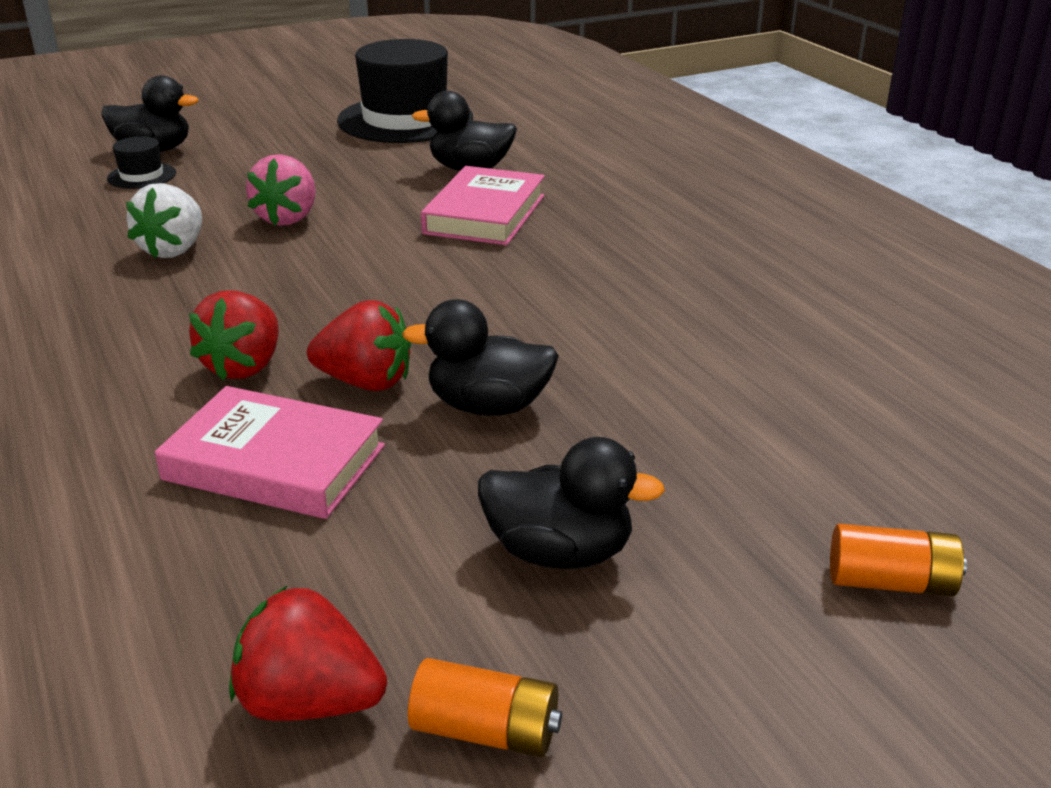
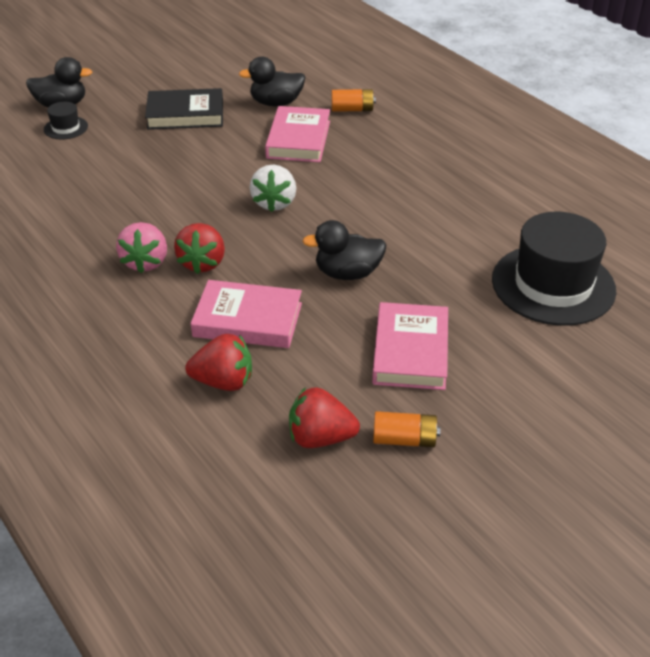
camera: 10 degrees left, 10 degrees up
white strawberry [126,183,202,258] -> white strawberry moved to [250,165,296,212]
pink strawberry [246,154,316,226] -> pink strawberry moved to [116,222,167,273]
red strawberry [307,300,411,391] -> red strawberry moved to [185,334,252,391]
black hat [337,39,473,143] -> black hat moved to [492,212,616,326]
black duck [478,437,665,569] -> pink book [372,302,448,390]
orange battery [830,524,967,596] -> orange battery moved to [331,89,376,112]
none -> black book [145,88,223,130]

